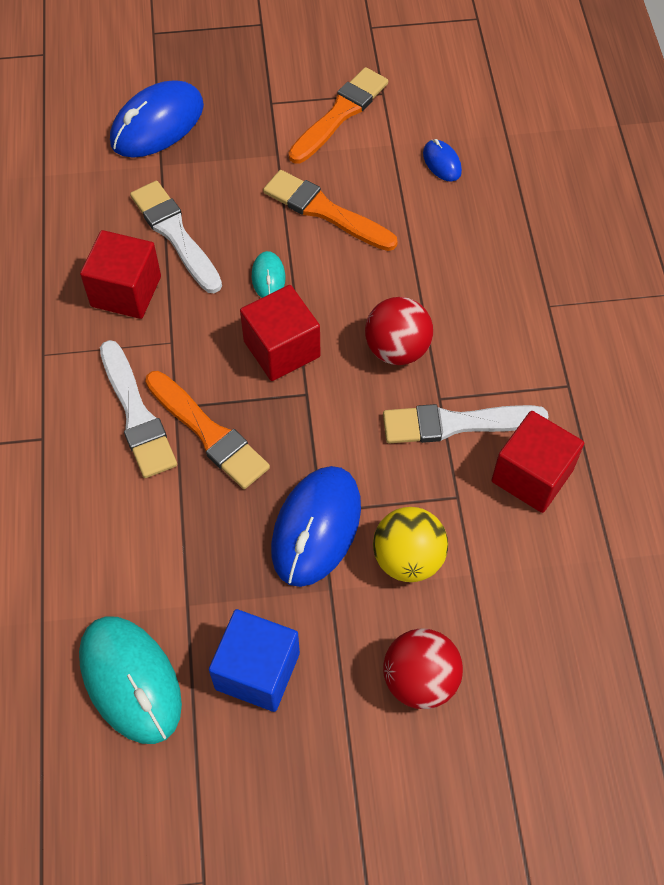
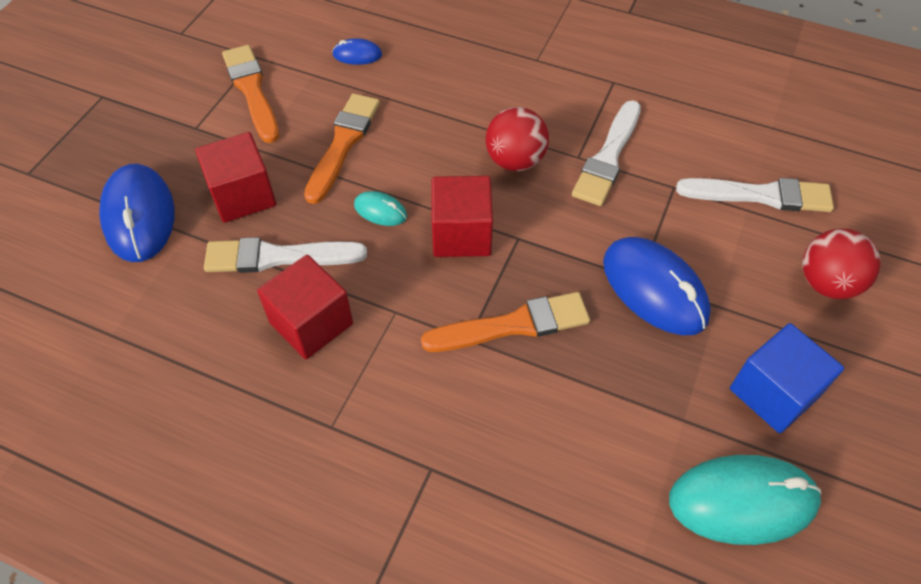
camera: 60 degrees left, 5 degrees down
white brush [100,340,177,478] -> white brush moved to [676,178,834,212]
orange brush [263,170,398,251] -> orange brush turned 135 degrees clockwise [304,93,380,204]
yellow ball [373,507,448,582] -> none
red cube [491,411,584,513] -> red cube moved to [195,132,276,223]

